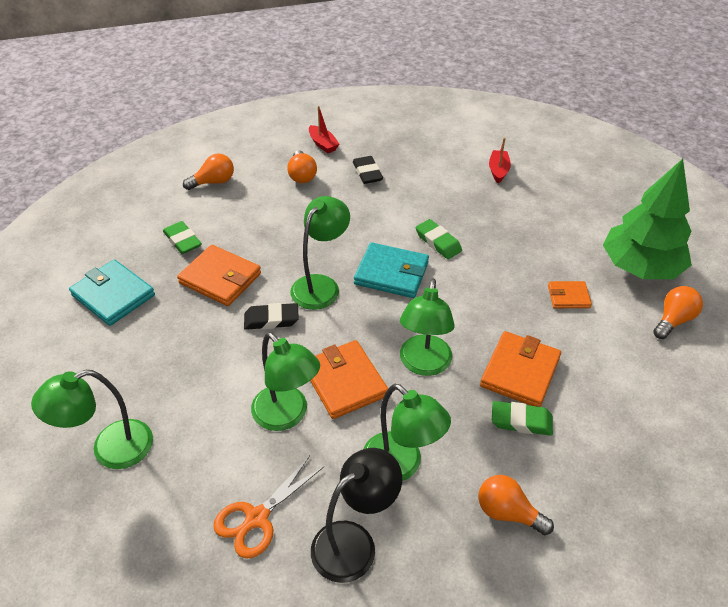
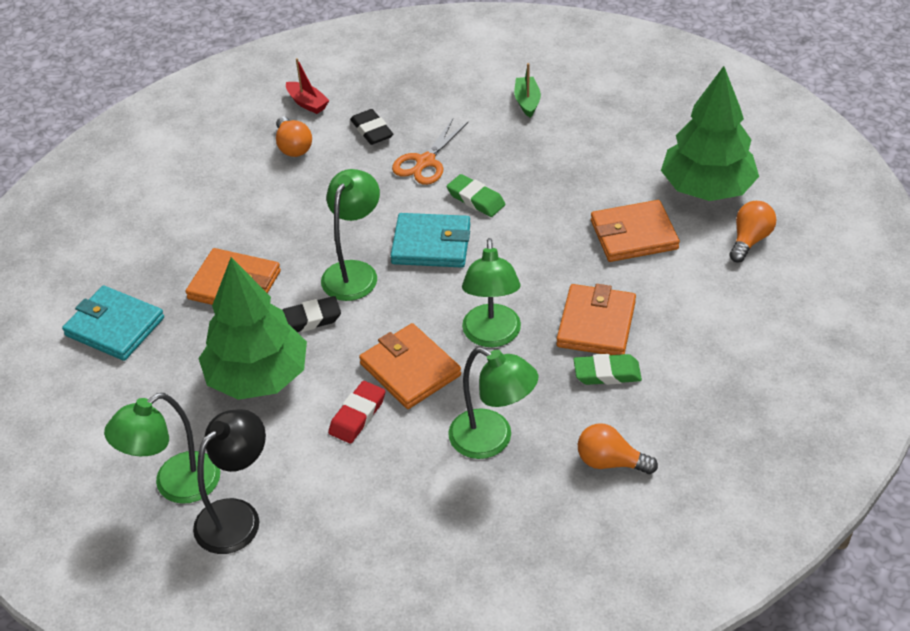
camera: 10 degrees left, 0 degrees up
green eraser [163,221,202,254] -> none
orange light bulb [183,153,234,190] -> none
orange scissors [213,455,324,559] -> orange scissors moved to [392,119,468,185]
green lamp [251,332,320,431] -> red eraser [328,381,386,443]
black lamp [311,448,402,583] -> black lamp moved to [193,409,266,554]
red boat [489,137,511,183] -> green boat [514,63,541,117]
orange wallet [548,281,592,308] -> orange wallet [591,200,680,262], size x1.74
none -> green tree [199,257,307,400]

